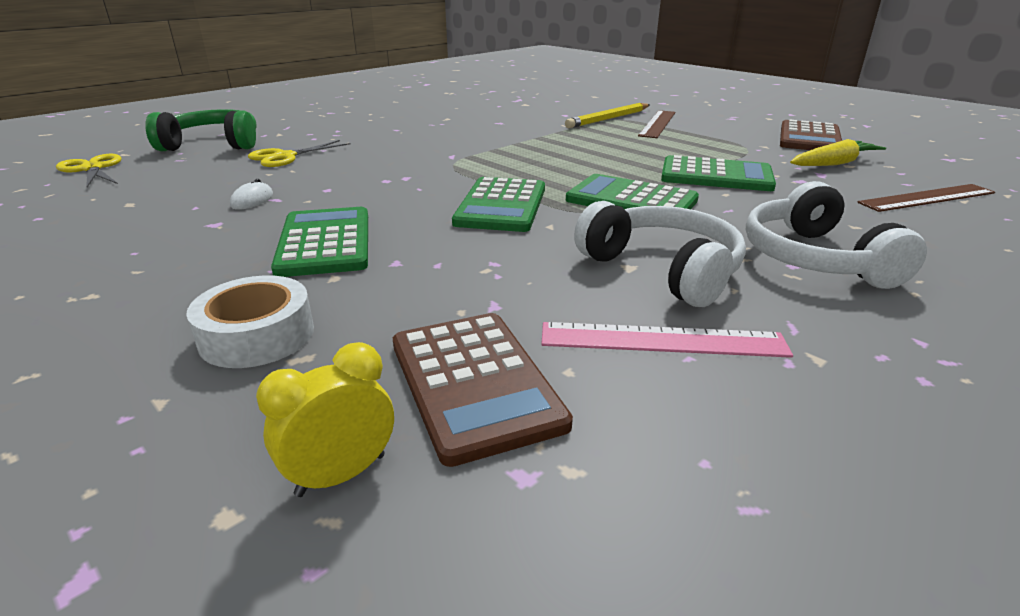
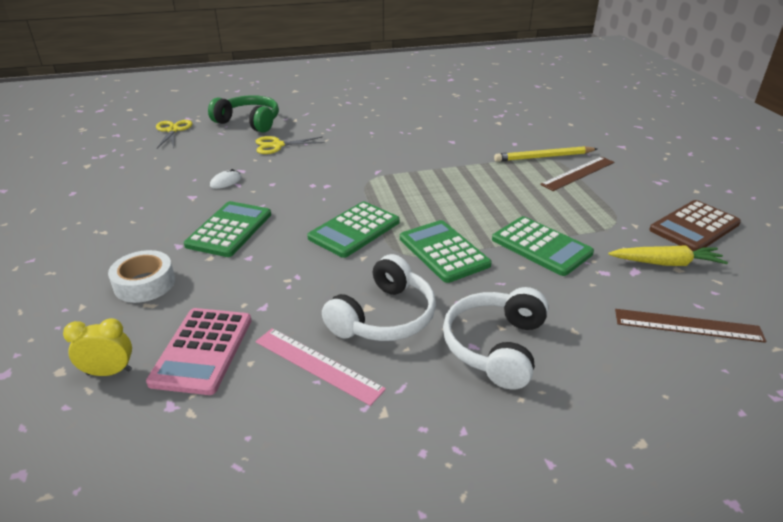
camera: 30 degrees right, 5 degrees up
brown calculator [393,313,573,467] -> pink calculator [146,308,252,395]
white headphones [574,201,746,307] -> white headphones turned 45 degrees clockwise [322,254,436,341]

